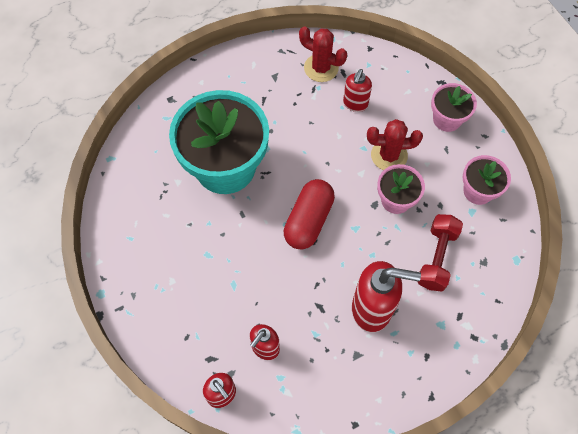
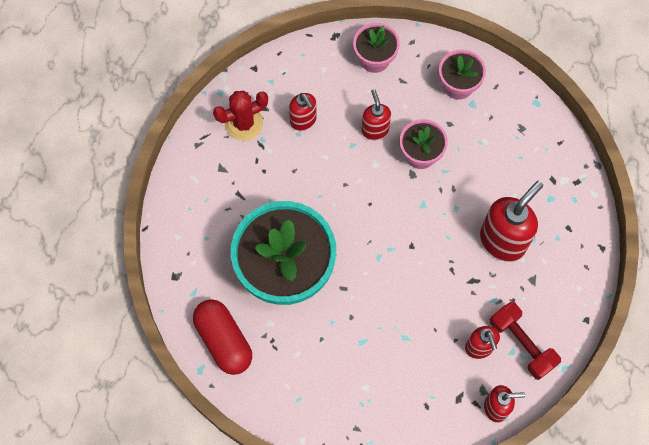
camera: 55 degrees left, 5 degrees up
red capsule [283,179,335,249] -> red capsule moved to [193,299,252,375]
red cactus [367,119,423,170] -> red soap dispenser [362,89,391,140]
red dumbbell [417,214,463,292] -> red dumbbell moved to [490,302,561,380]

